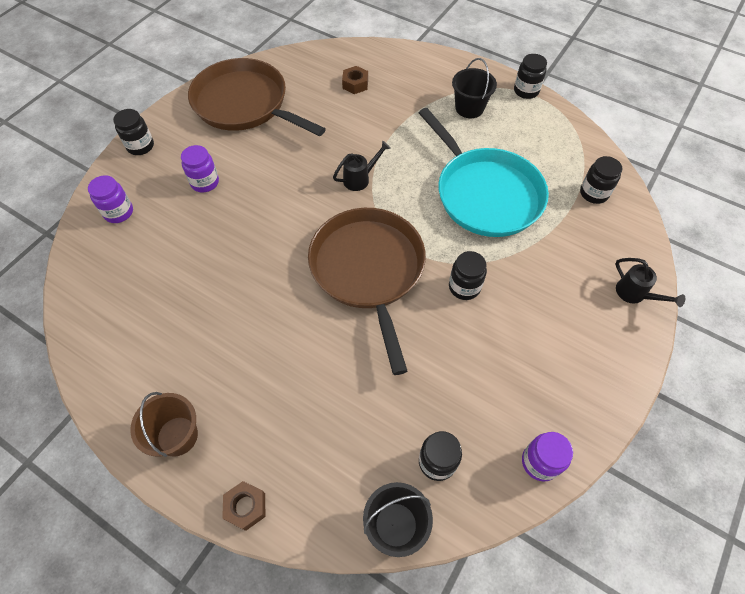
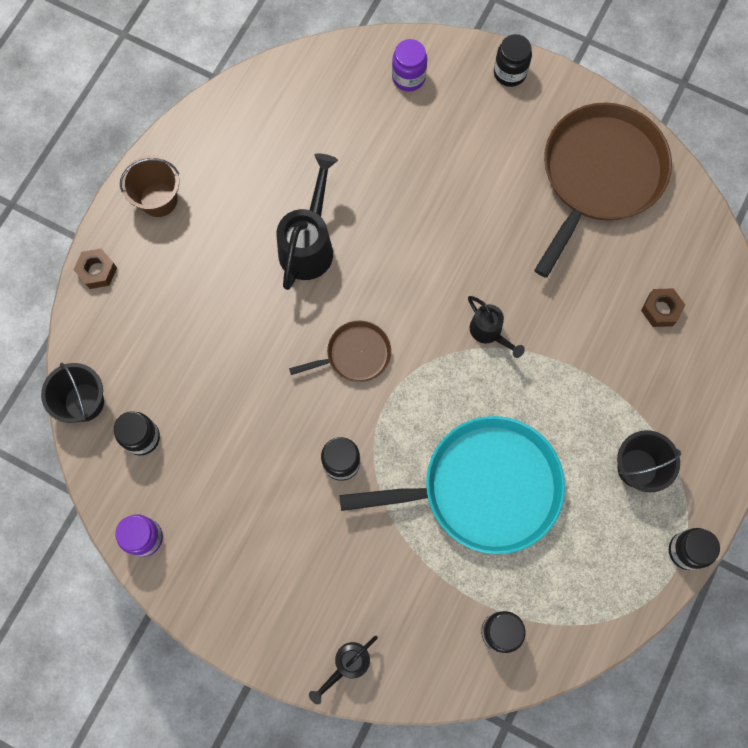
camera: 85 degrees right, 15 degrees up
purple jar [181,145,219,193] -> none
brown pan [308,208,426,375] -> brown pan [289,320,391,382], size x0.48
turquoise pan [419,108,549,237] -> turquoise pan turned 150 degrees counterclockwise [339,416,565,554]
none -> black watering can [277,153,338,290]

